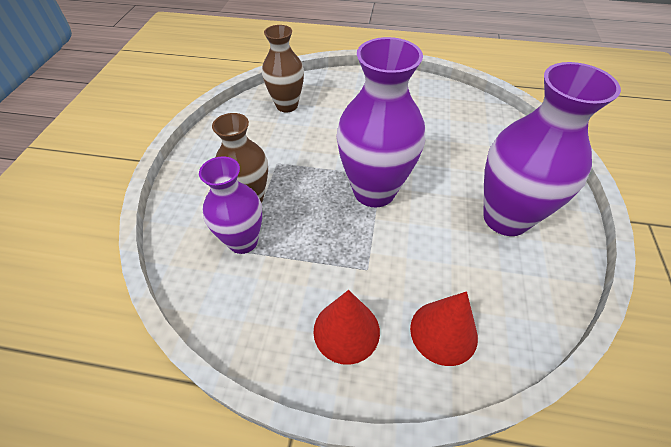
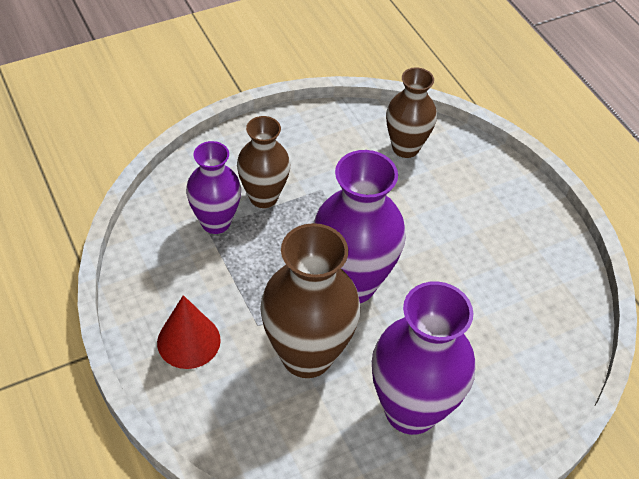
camera: 50 degrees right, 0 degrees up
red cone [410,291,478,366] -> none
none -> brown vase [260,223,360,378]

